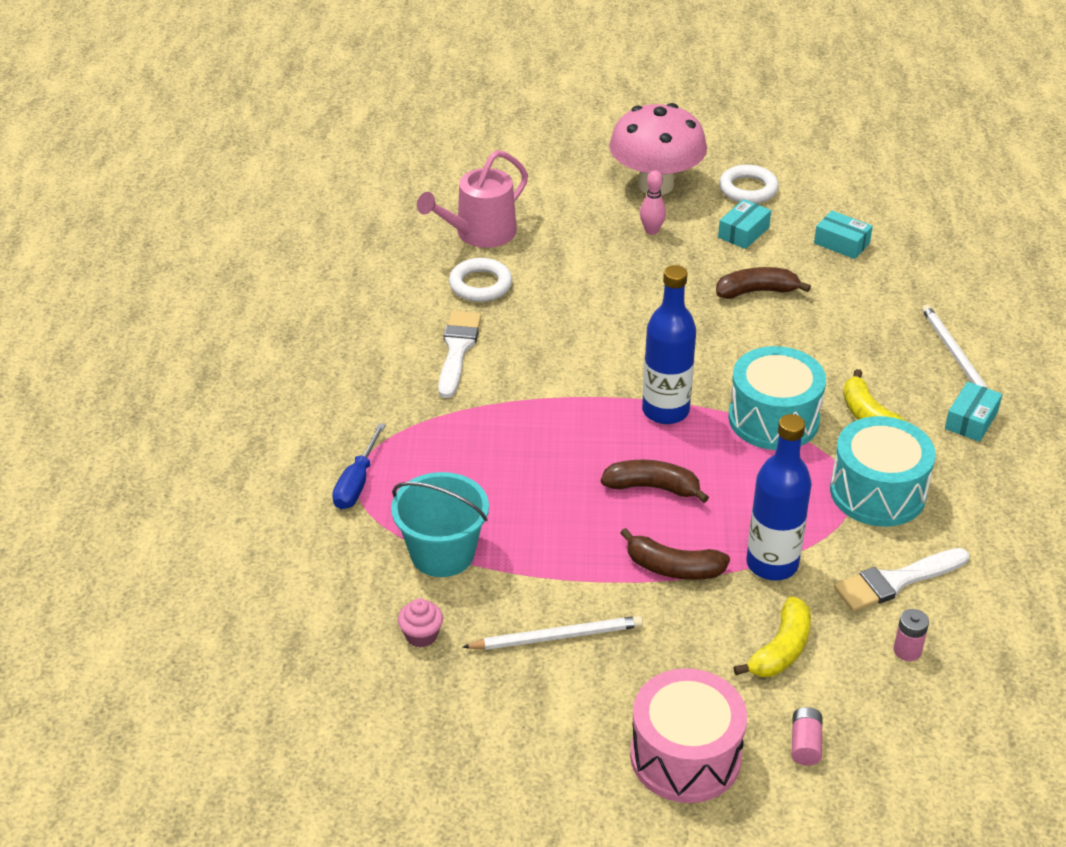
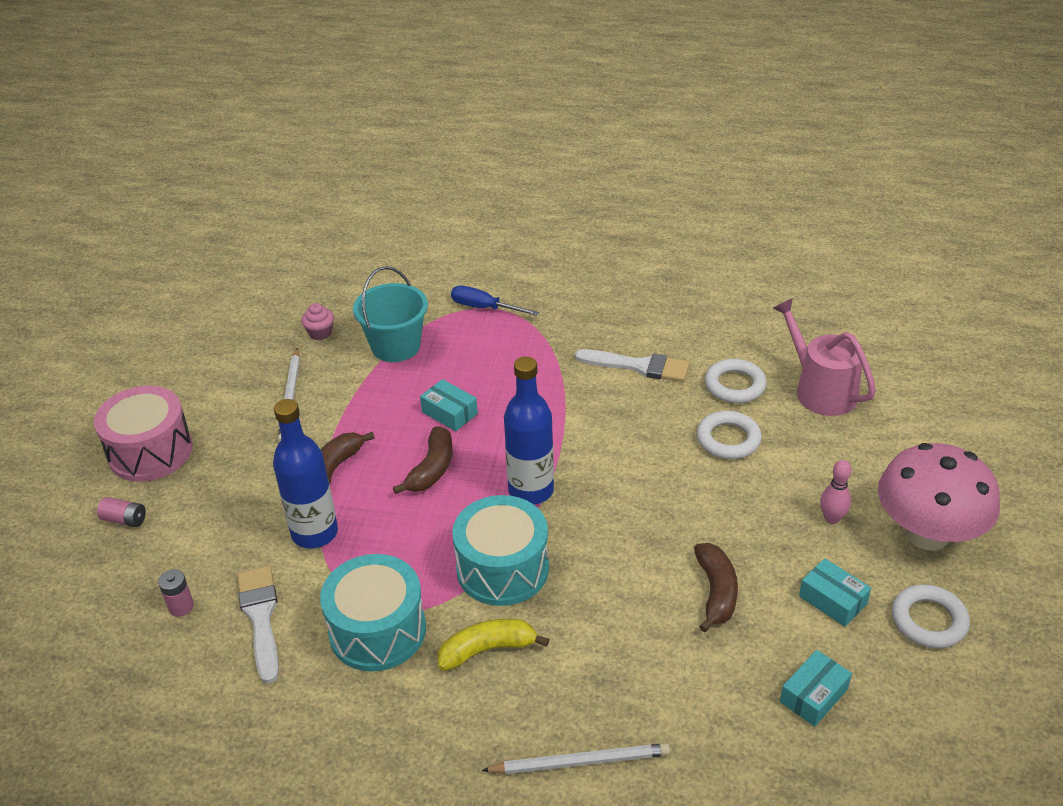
camera: 100 degrees right, 0 degrees up
yellow banana [733,596,811,677] -> none
turquoise box [945,381,1002,442] -> turquoise box moved to [420,379,478,431]
none -> white ring [697,411,762,459]

